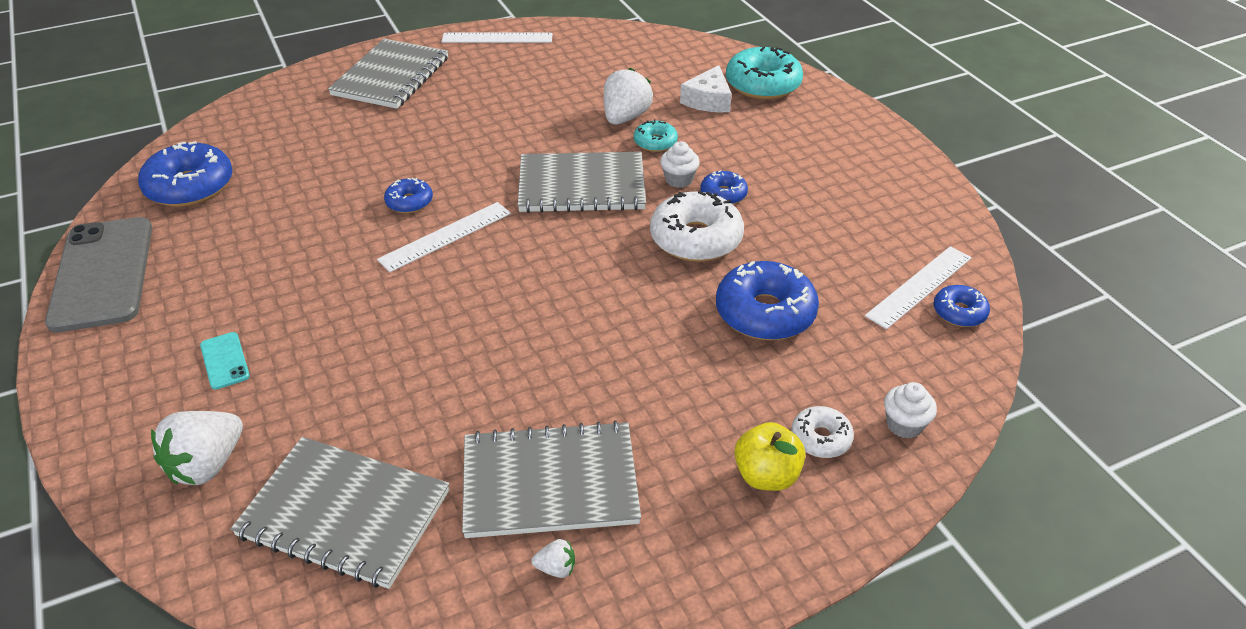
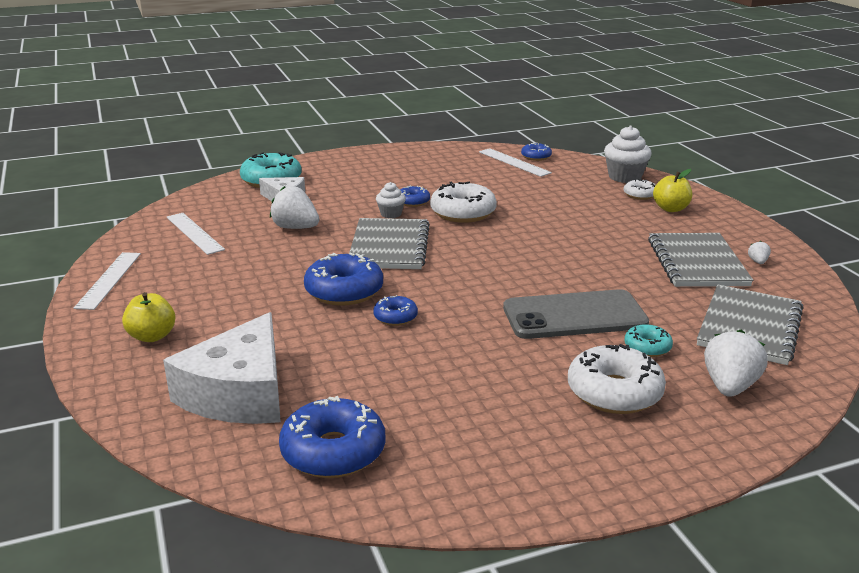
camera: 85 degrees left, 15 degrees down
grey phone [45,217,152,332] -> grey phone moved to [503,289,649,339]
white strawberry [151,411,243,485] -> white strawberry turned 105 degrees counterclockwise [704,330,768,397]
turquoise phone [200,332,250,390] -> white donut [568,344,666,414]
grey notebook [328,39,448,109] -> yellow apple [122,292,176,342]
white ruler [377,202,511,272] -> white ruler moved to [167,213,225,255]
turquoise donut [634,119,678,152] -> turquoise donut moved to [624,324,673,357]
blue donut [716,261,819,340] -> blue donut moved to [304,253,383,306]
white cupcake [884,382,937,439] -> white cupcake [604,126,652,183], size x1.71
none -> white cheese [163,312,281,424]

